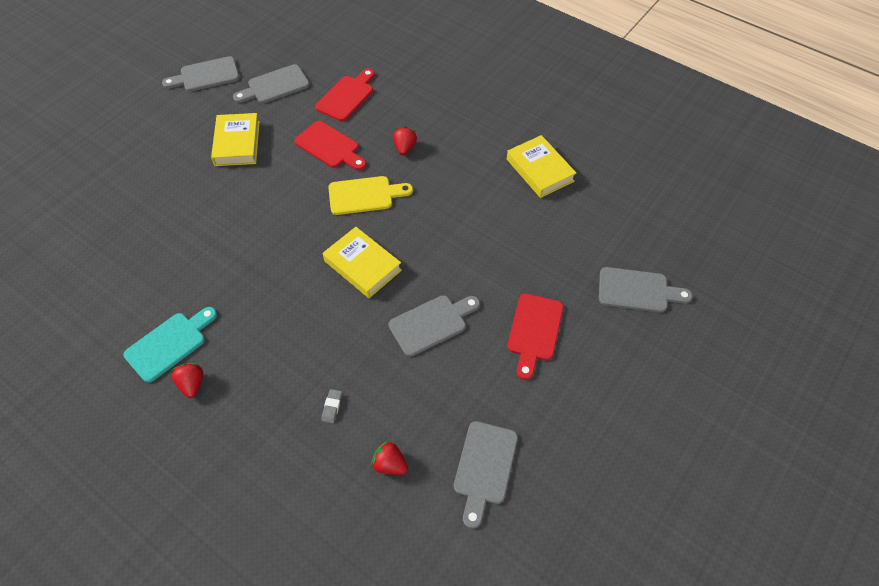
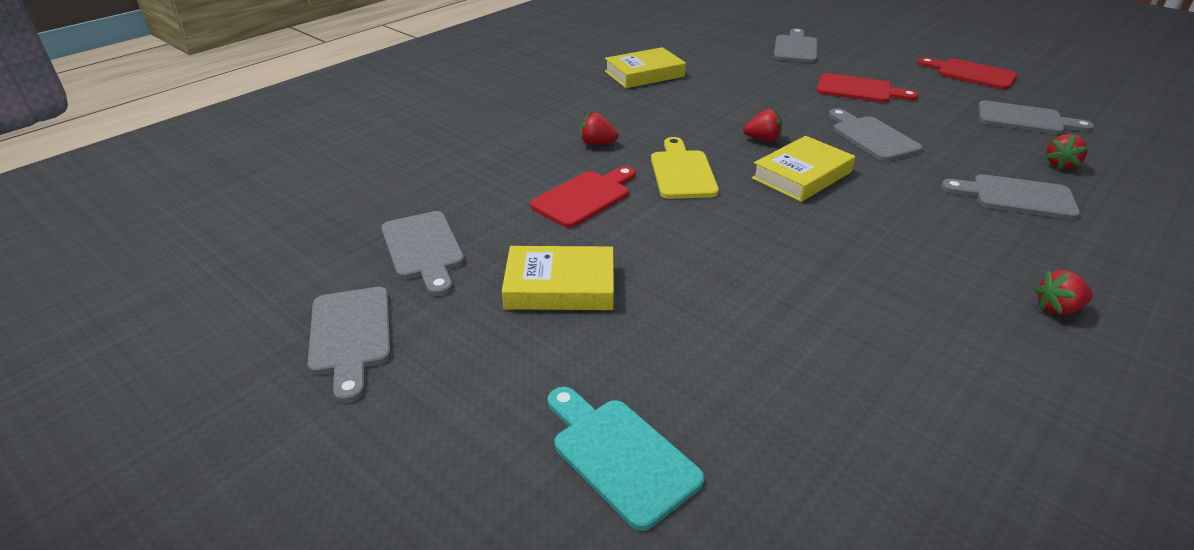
camera: 85 degrees left, 20 degrees down
turquoise cutting board [123,307,217,383] -> turquoise cutting board moved to [548,387,704,531]
red cutting board [315,69,375,121] -> red cutting board moved to [918,57,1017,90]
grey eraser [321,389,342,423] -> grey cutting board [941,174,1080,220]
none -> red strawberry [743,109,783,142]

